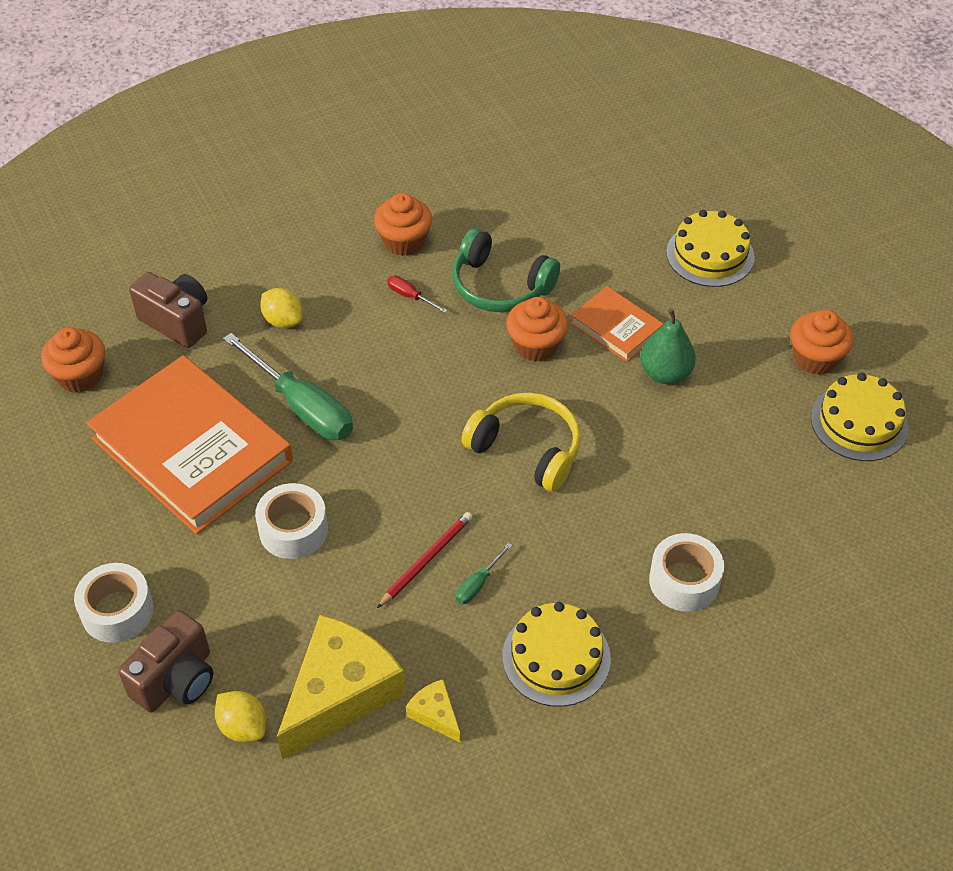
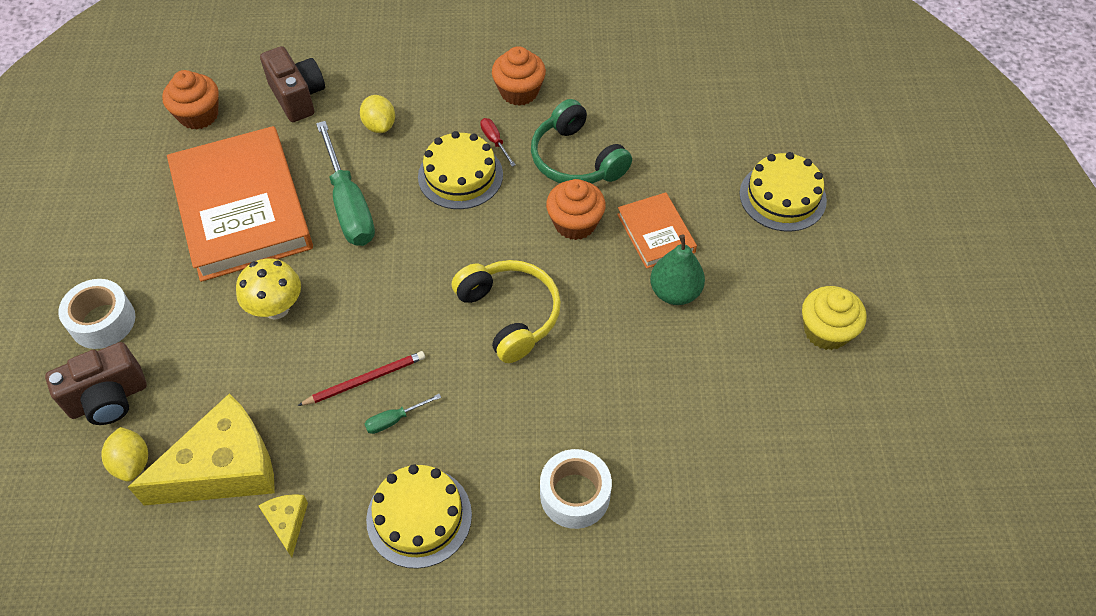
camera: 25 degrees right, 5 degrees up
white tape [255,483,328,559] -> yellow mushroom [236,258,301,320]
orange cupcake [790,310,853,375] -> yellow cupcake [802,286,867,350]
yellow cake [811,373,908,461] -> yellow cake moved to [418,131,503,209]

